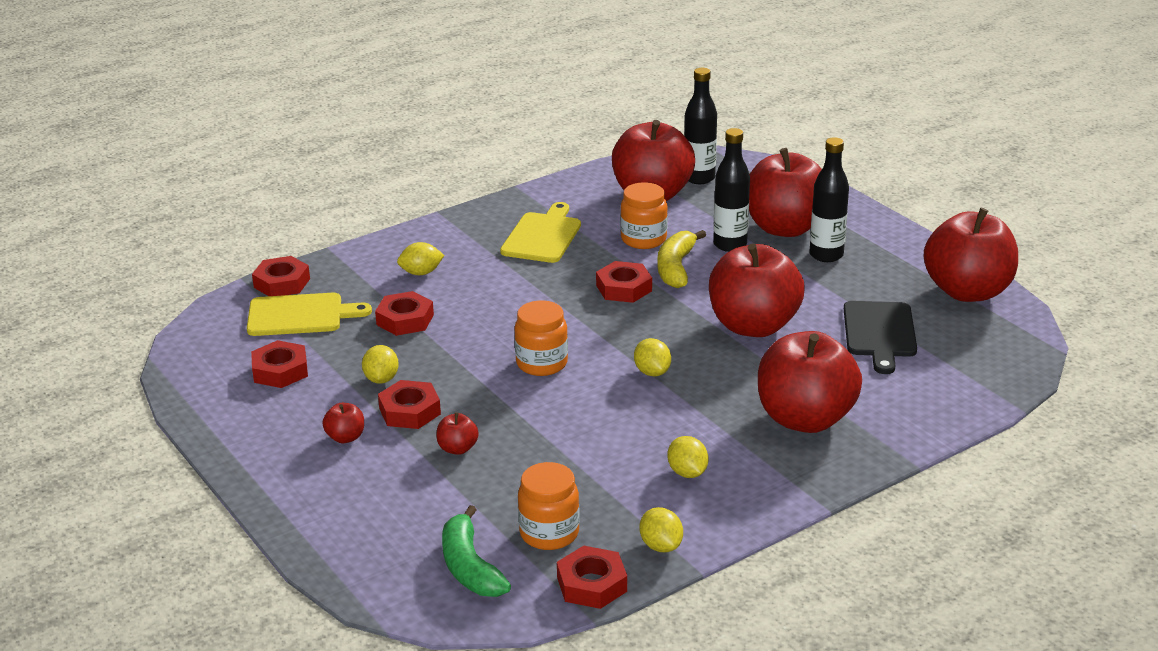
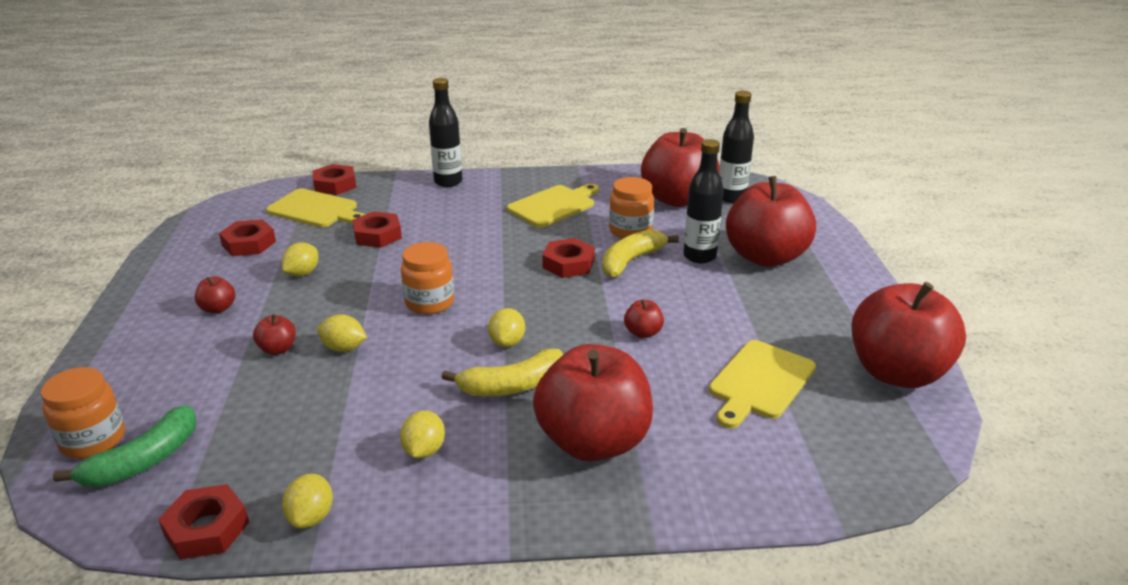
camera: 30 degrees right, 0 degrees up
red nut [378,380,441,429] -> none
yellow lemon [397,242,444,275] -> yellow lemon moved to [317,314,367,352]
green banana [442,505,511,597] -> green banana turned 150 degrees counterclockwise [53,405,196,487]
orange jar [518,462,580,550] -> orange jar moved to [41,367,125,459]
red apple [709,243,805,337] -> red apple [624,299,664,338], size x0.40
black bottle [809,137,849,262] -> black bottle moved to [429,78,462,187]
black cutting board [844,301,917,374] -> yellow cutting board [709,340,816,428]
none -> yellow banana [442,348,563,396]

